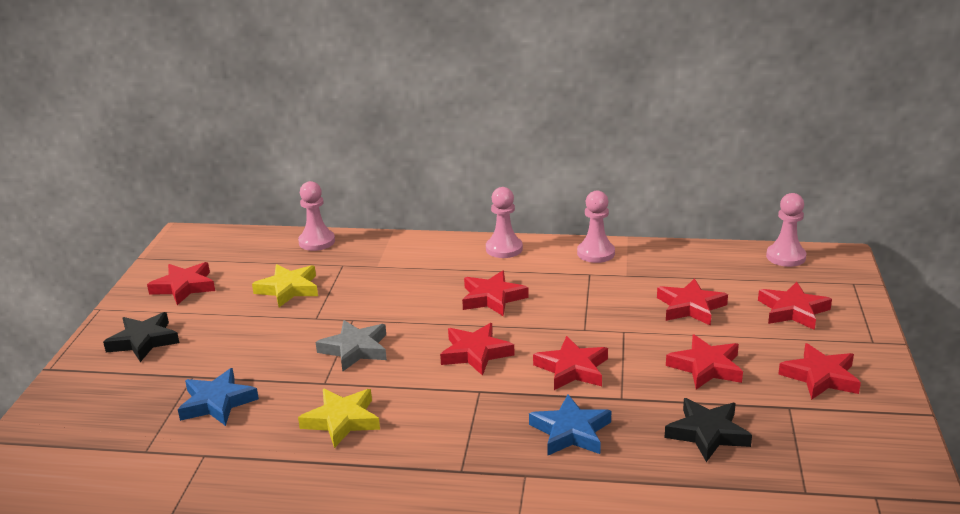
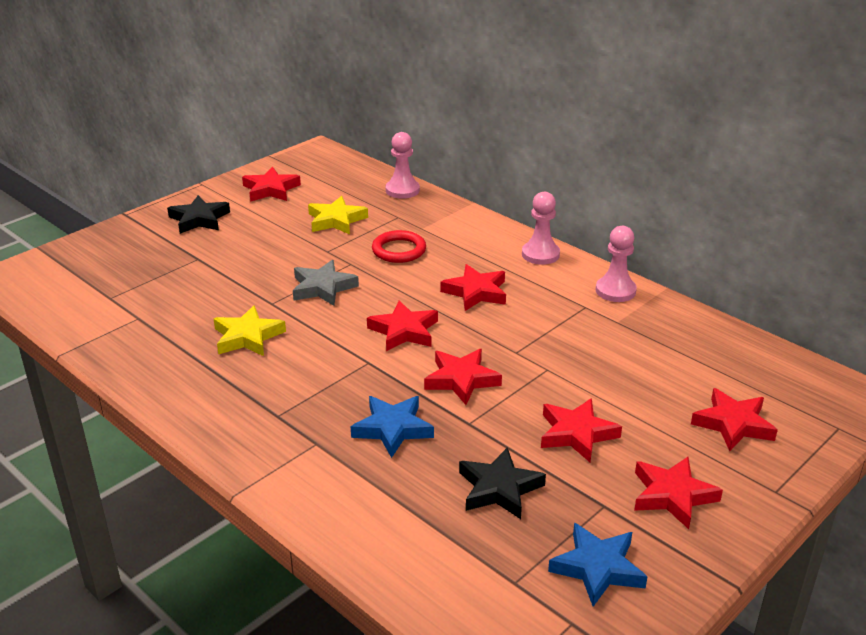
camera: 35 degrees right, 5 degrees up
blue star [178,368,259,426] -> blue star moved to [548,523,647,607]
red star [657,278,728,326] -> none
pink pawn [766,193,806,267] -> none
none -> red ring [372,230,426,263]

